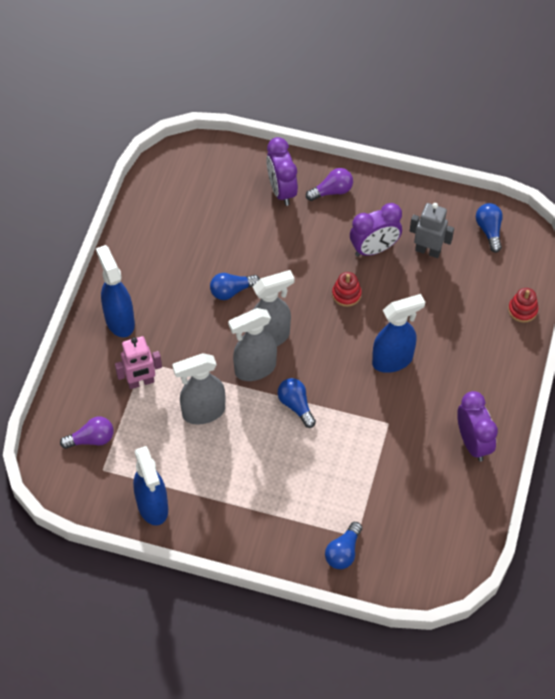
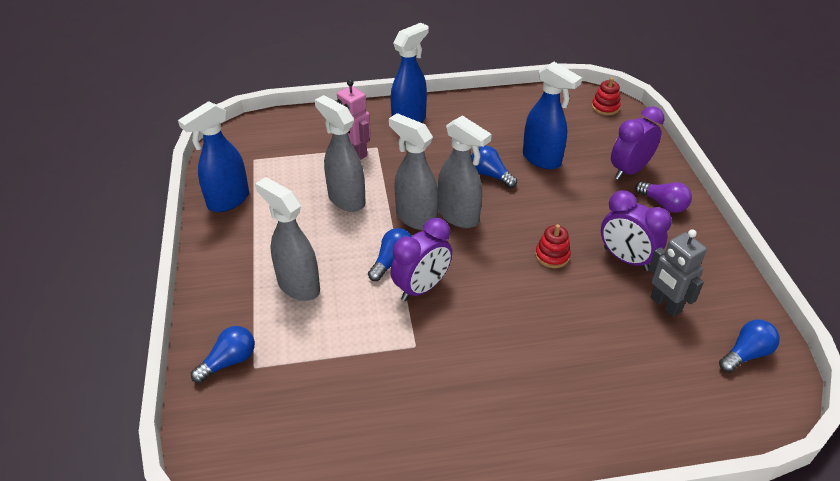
camera: 65 degrees right, 15 degrees down
purple light bulb [60,417,114,449] -> none
blue light bulb [325,522,362,569] -> blue light bulb turned 135 degrees clockwise [191,326,255,383]
blue spray bottle [372,294,425,373] -> blue spray bottle moved to [523,62,582,169]
grey robot [410,203,454,258] -> grey robot turned 150 degrees clockwise [649,229,707,317]
purple clock [457,391,498,462] -> purple clock moved to [391,218,452,301]
red stacking toy [508,288,538,323] -> red stacking toy moved to [592,78,621,115]
none -> grey spray bottle [255,177,320,301]

